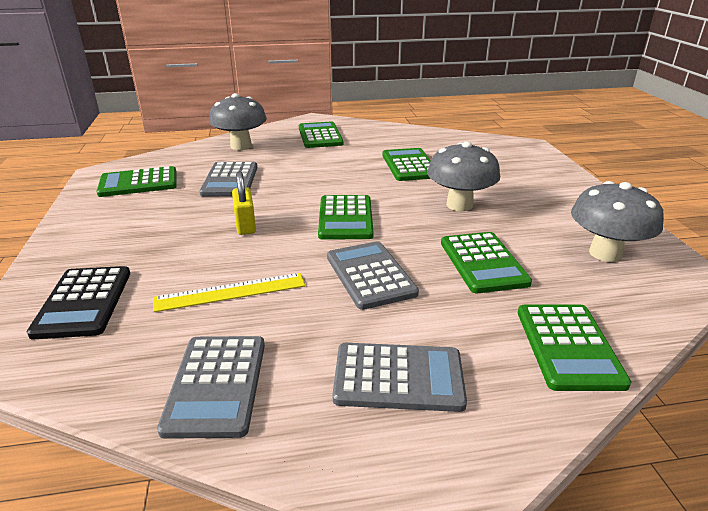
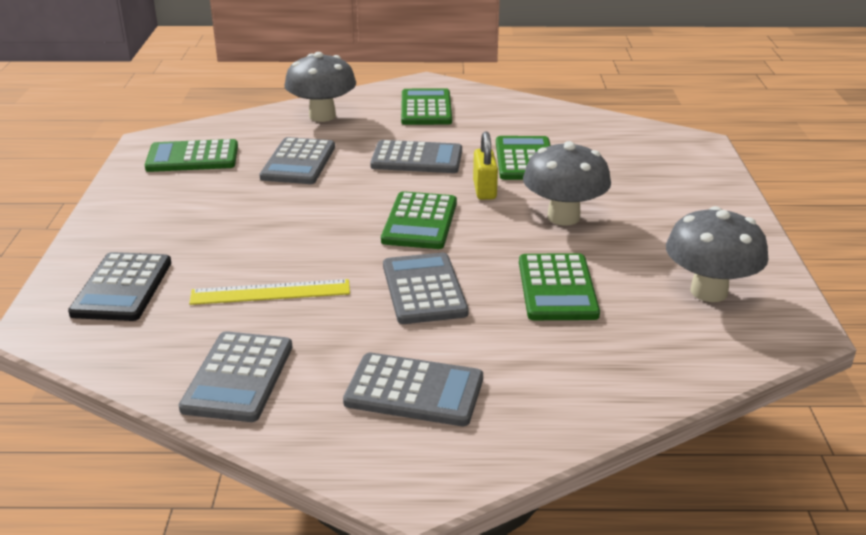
camera: 10 degrees right, 0 degrees up
yellow padlock [232,171,256,235] -> yellow padlock moved to [473,131,498,200]
green calculator [518,305,631,391] -> none
none -> grey calculator [370,140,462,173]

